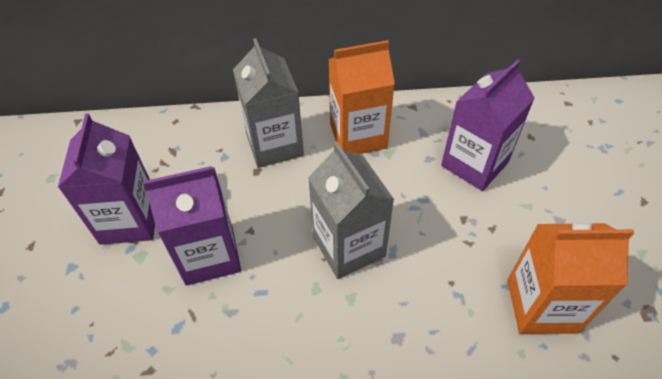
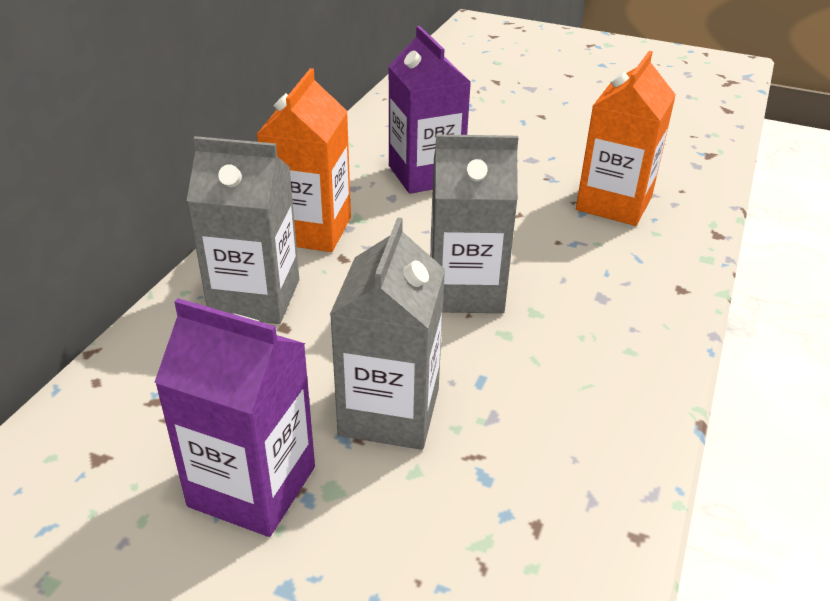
camera: 65 degrees left, 15 degrees down
purple carton [143,166,241,286] -> grey carton [330,217,445,450]

